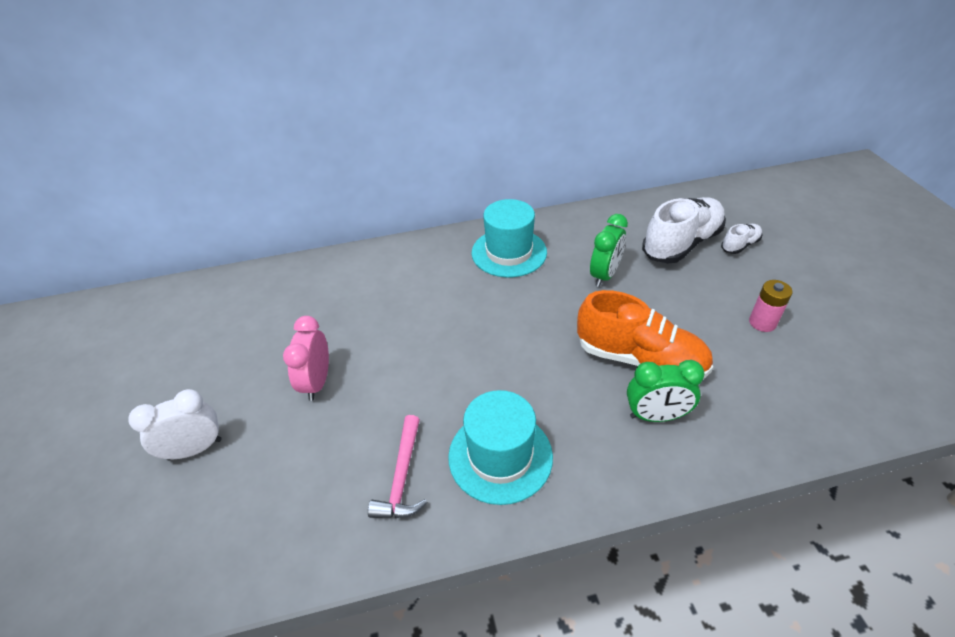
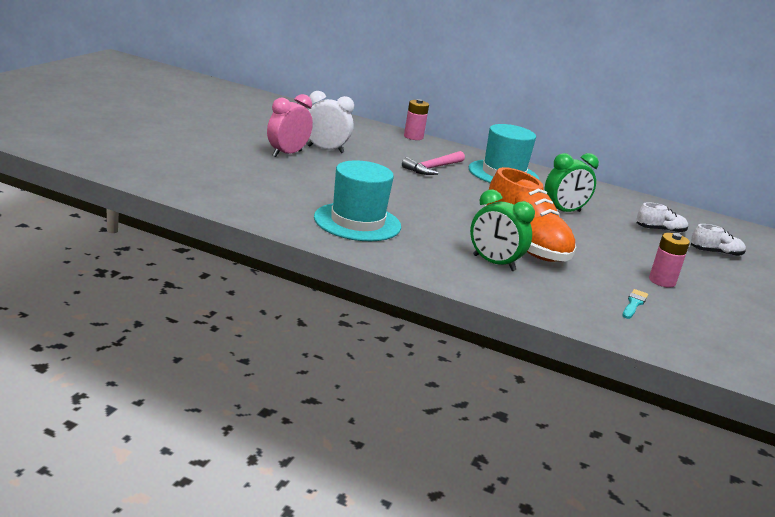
camera: 30 degrees right, 20 degrees down
white clock [129,389,221,460] -> white clock moved to [307,91,354,153]
pink hammer [368,415,427,518] -> pink hammer moved to [402,151,465,175]
white shoe [642,197,726,263] -> white shoe [636,202,688,233], size x0.48
none -> pink battery [404,99,429,140]
none -> turquoise brush [622,289,648,319]

